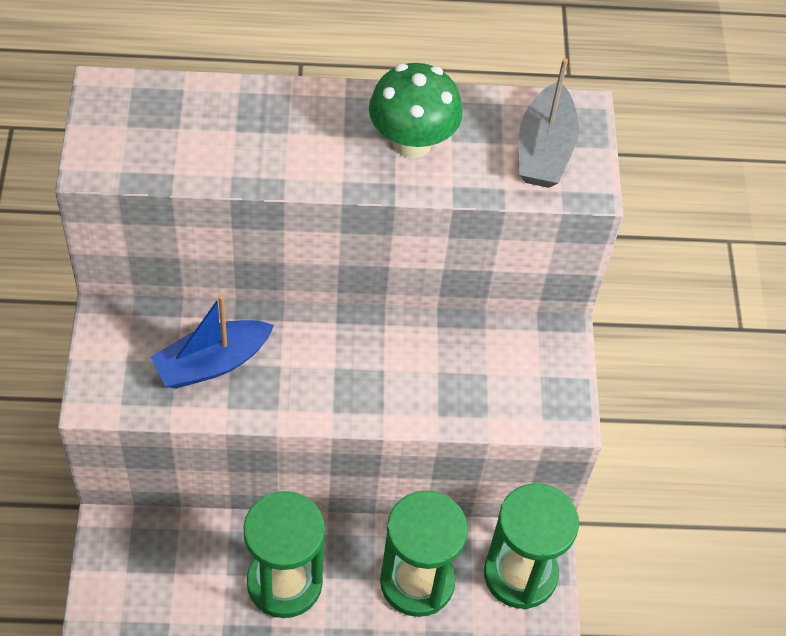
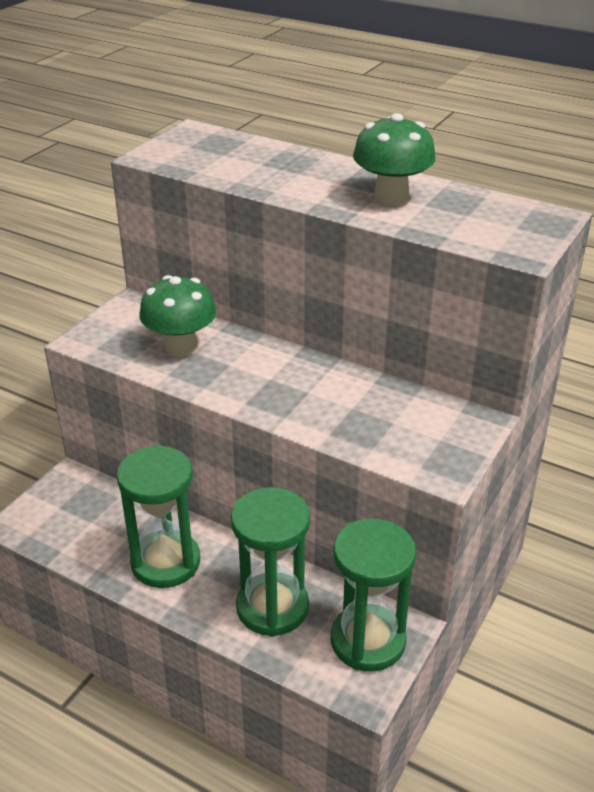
camera: 35 degrees right, 20 degrees down
blue boat [151,295,274,389] -> green mushroom [139,275,216,357]
grey boat [519,58,579,188] -> none

